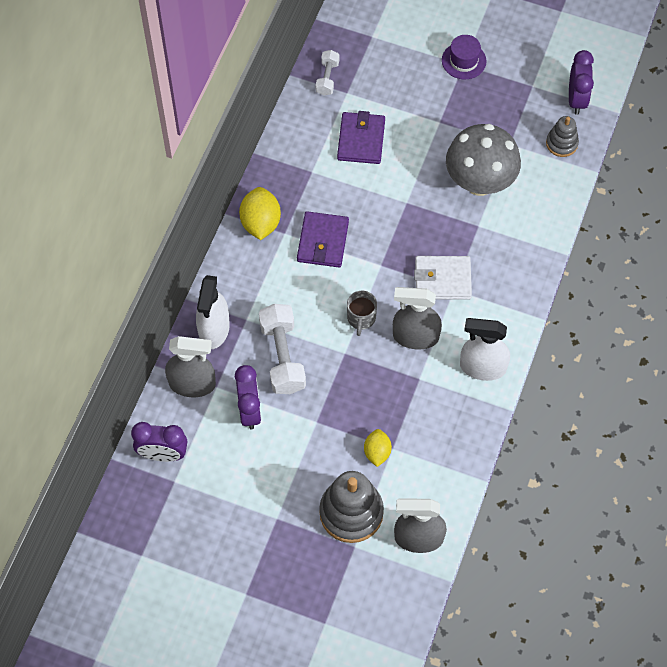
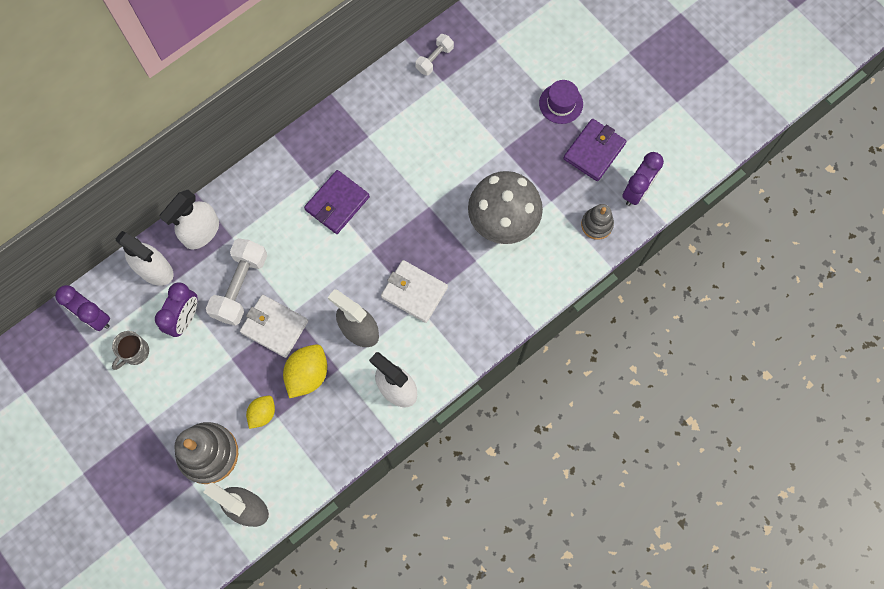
camera: 30 degrees right, 10 degrees up
grey spray bottle [165,336,216,397] -> white spray bottle [116,231,174,286]
yellow lemon [239,187,281,240] -> yellow lemon moved to [283,344,327,398]
purple wallet [337,111,385,164] -> purple wallet moved to [563,119,627,181]
grey mug [347,291,377,336] -> grey mug moved to [112,331,149,370]
none -> white wallet [240,295,308,358]

